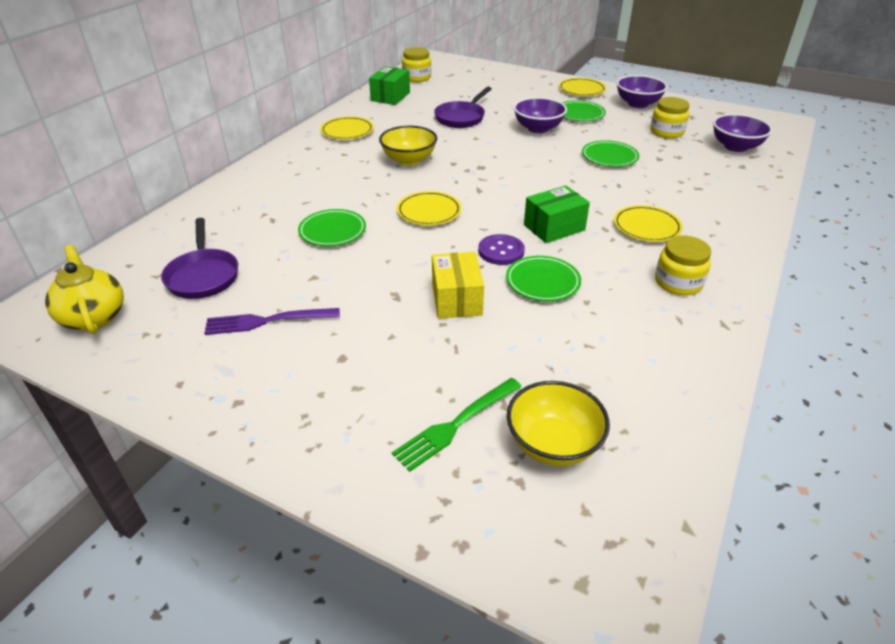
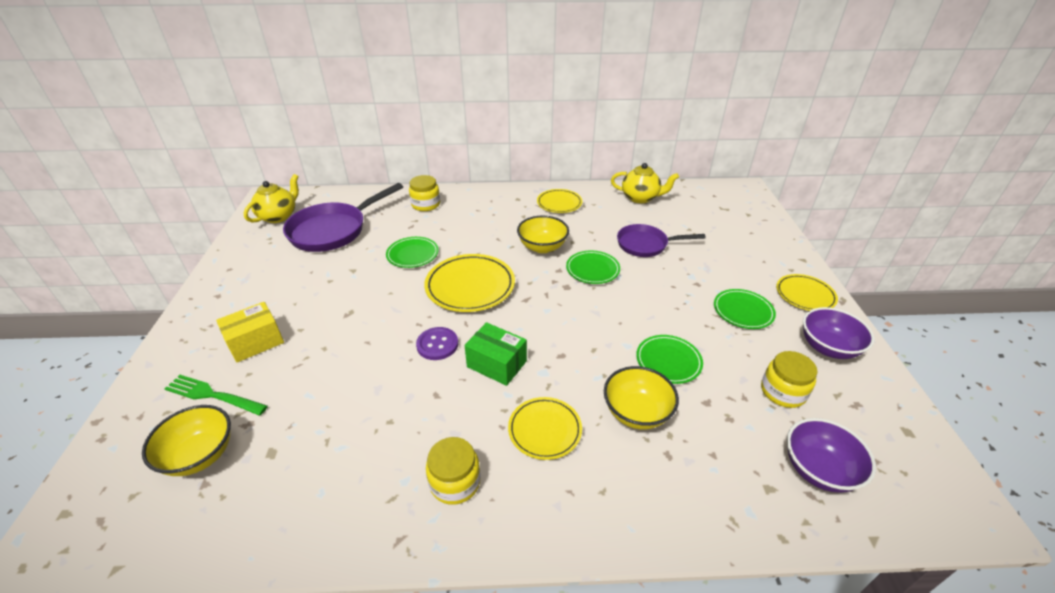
camera: 60 degrees right, 0 degrees up
purple pan [161,218,238,299] -> purple pan [283,183,403,252], size x1.56
purple fork [204,308,340,335] -> none
green box [369,66,410,105] -> yellow teapot [611,163,679,203]
yellow plate [397,191,461,226] -> yellow plate [424,254,515,312], size x1.61
yellow jar [402,47,431,82] -> yellow jar moved to [409,175,440,211]
yellow box [432,252,484,319] -> yellow box moved to [216,302,284,363]
green plate [506,256,581,301] -> green plate moved to [566,251,620,284]
purple bowl [513,97,567,133] -> none
none -> yellow bowl [604,366,679,430]

